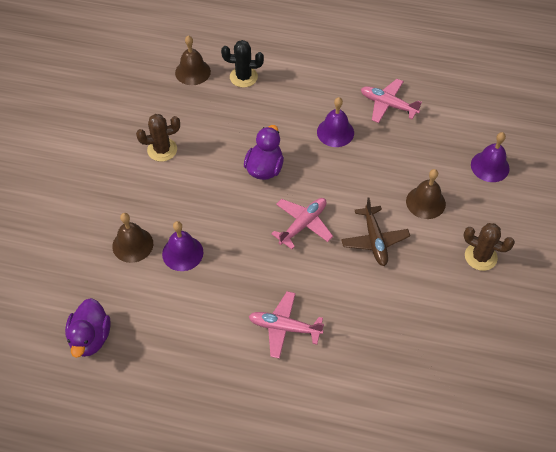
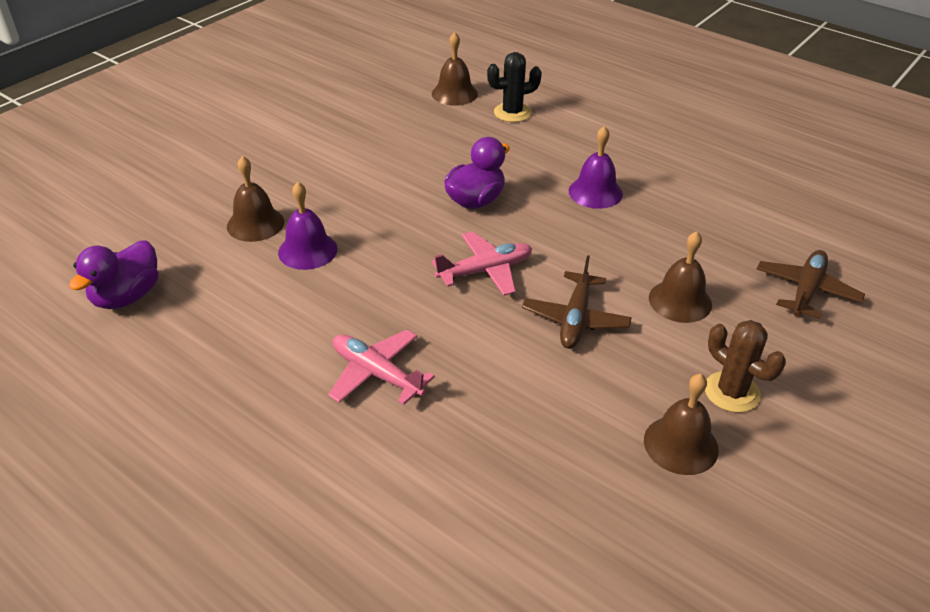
camera: 25 degrees right, 15 degrees down
brown cactus [136,114,180,162] -> none
black cactus [221,40,264,88] -> black cactus turned 45 degrees counterclockwise [487,52,542,122]
pink plane [361,79,422,123] -> none
purple bell [471,132,509,182] -> brown plane [757,250,865,319]
none -> brown bell [644,374,719,475]

